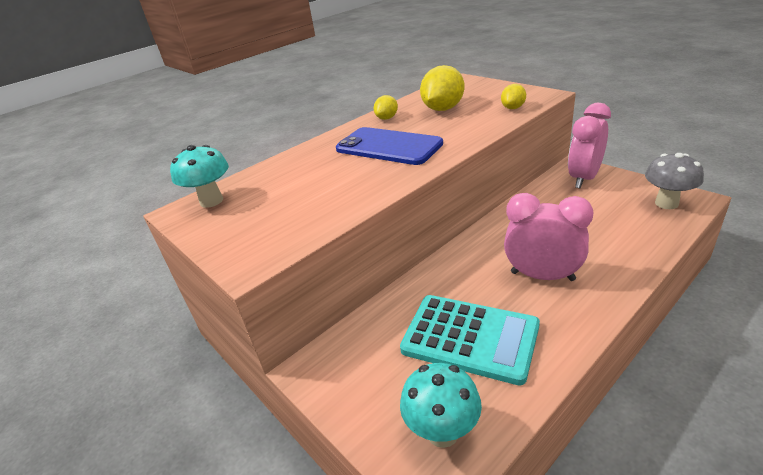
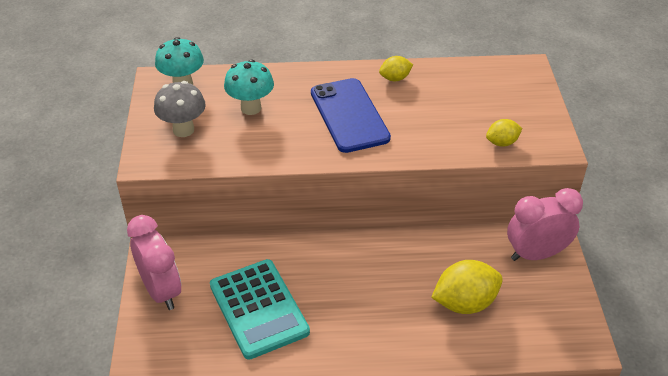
camera: 35 degrees right, 10 degrees up
turquoise mushroom [400,363,482,448] -> turquoise mushroom moved to [224,59,274,115]
yellow lemon [420,65,465,111] -> yellow lemon moved to [431,260,503,314]
pink clock [504,193,594,281] -> pink clock moved to [127,215,181,310]
grey mushroom [645,153,704,209] -> grey mushroom moved to [154,81,206,137]

